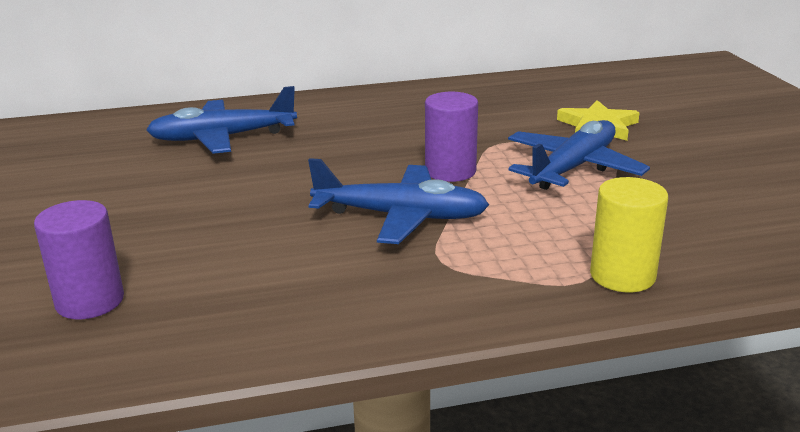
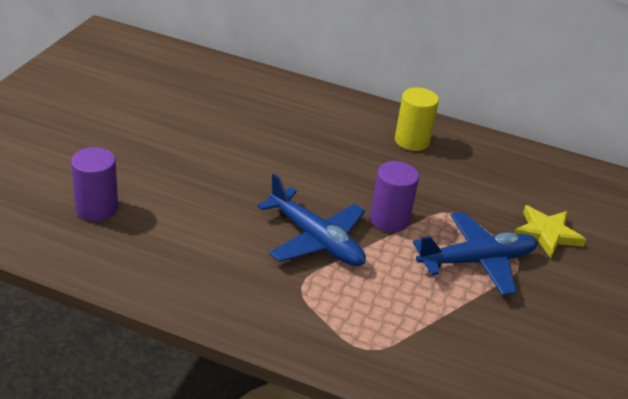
camera: 30 degrees right, 10 degrees up
blue plane [146,86,297,154] -> none
yellow cylinder [590,177,668,292] -> yellow cylinder moved to [395,87,439,151]

